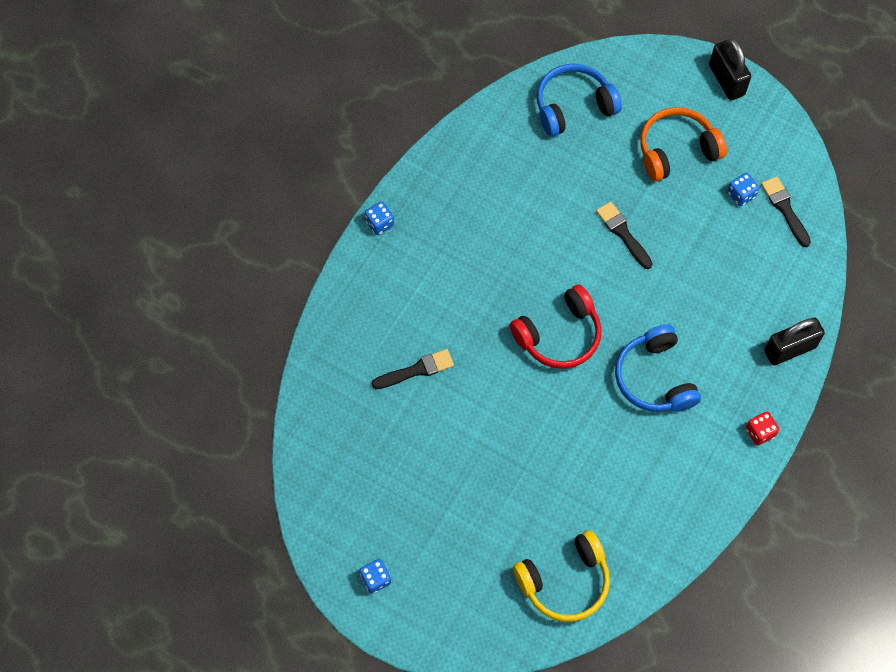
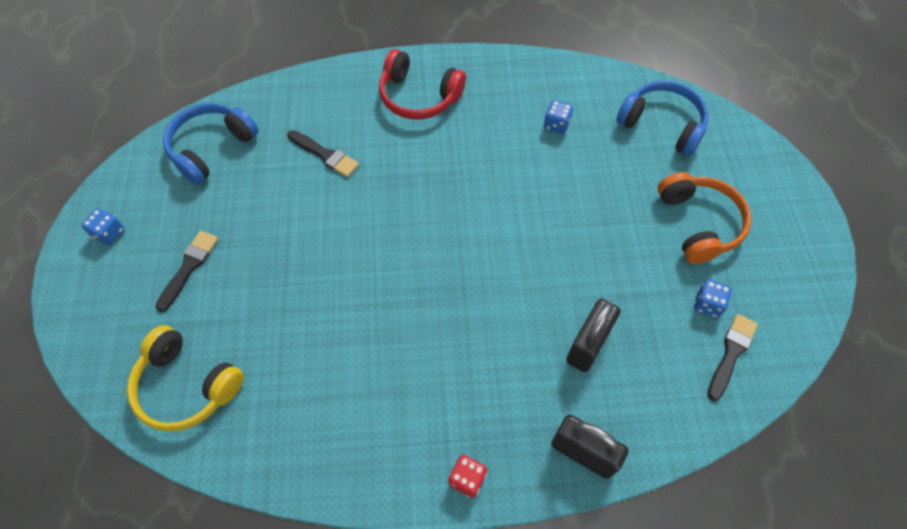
camera: 55 degrees right, 5 degrees down
blue dice [365,201,394,235] -> blue dice moved to [544,100,573,134]
red headphones [510,284,602,369] -> red headphones moved to [379,49,466,120]
black brush [596,202,653,269] -> black brush moved to [155,231,218,312]
blue headphones [615,325,701,412] -> blue headphones moved to [163,103,258,185]
orange headphones [640,107,727,181] -> orange headphones turned 45 degrees clockwise [658,172,751,264]
black padlock [709,38,751,100] -> black padlock moved to [566,299,620,372]

